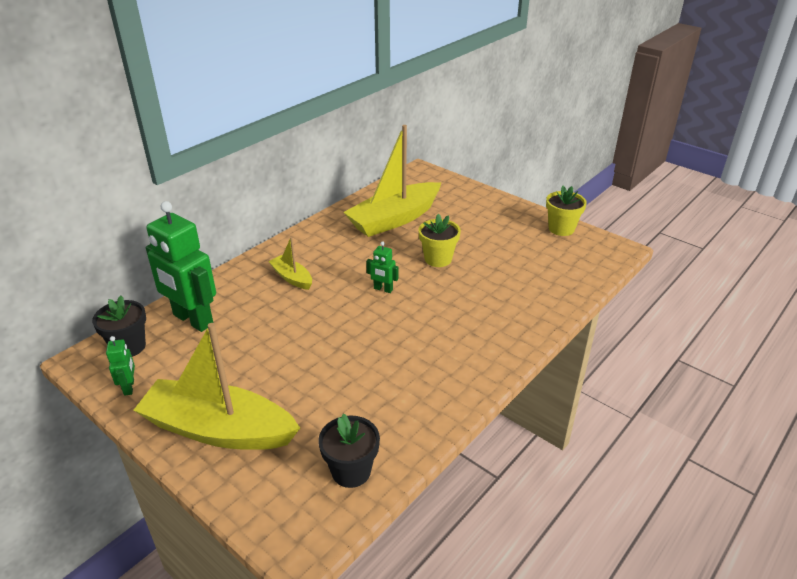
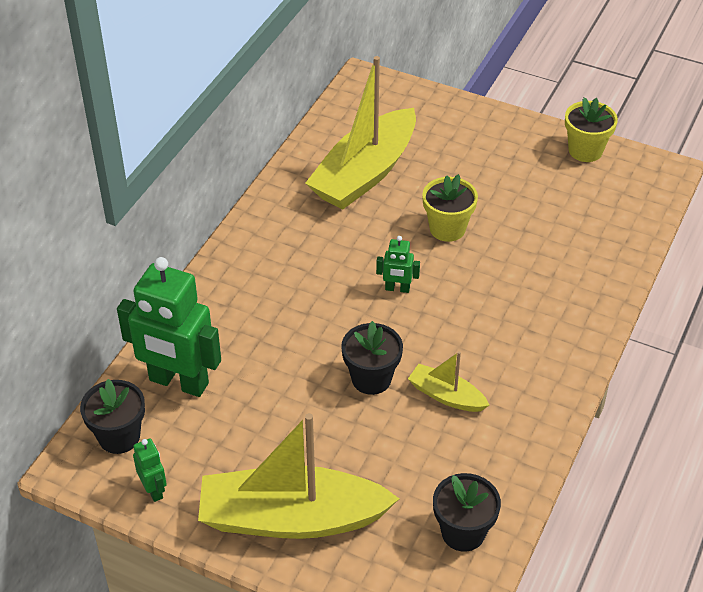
camera: 15 degrees left, 10 degrees up
yellow boat [268,237,312,290] -> yellow boat moved to [408,351,489,412]
none -> black flower pot [341,321,403,395]

